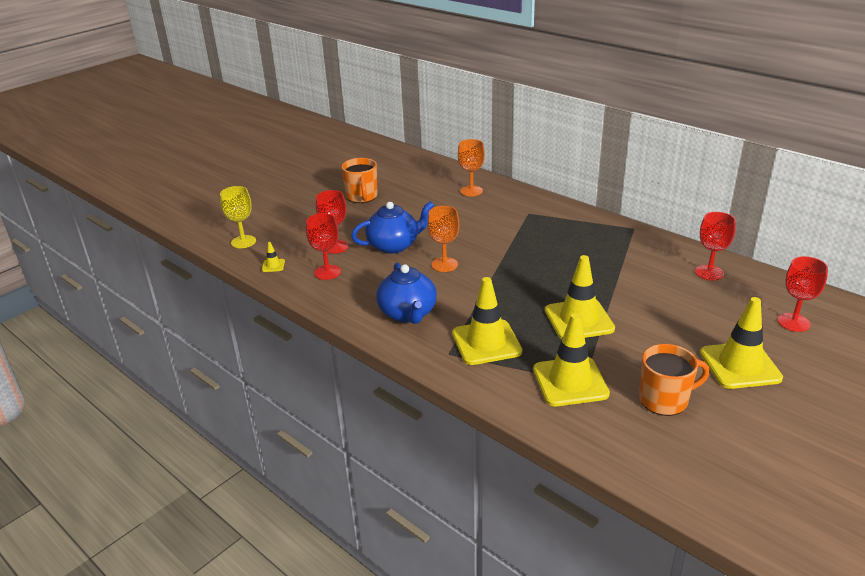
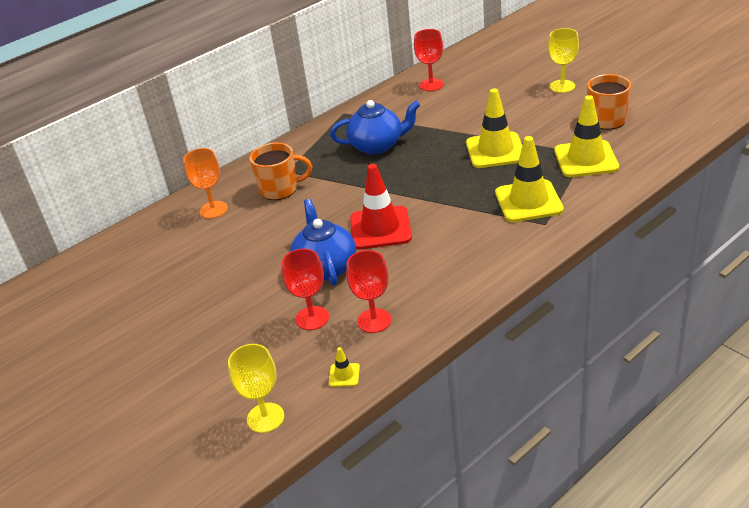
camera: 80 degrees left, 5 degrees up
orange mug [341,158,377,203] -> orange mug moved to [249,143,312,200]
blue teapot [376,263,437,324] -> blue teapot moved to [330,100,420,155]
orange goblet [427,206,459,272] -> red traffic cone [350,164,412,249]
yellow traffic cone [700,297,783,389] -> yellow goblet [548,28,579,93]
red goblet [778,256,828,332] -> none

